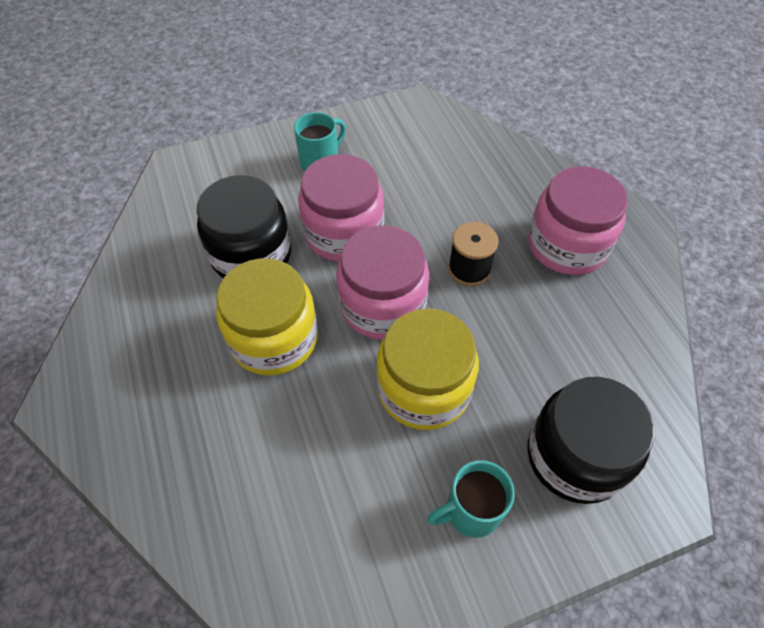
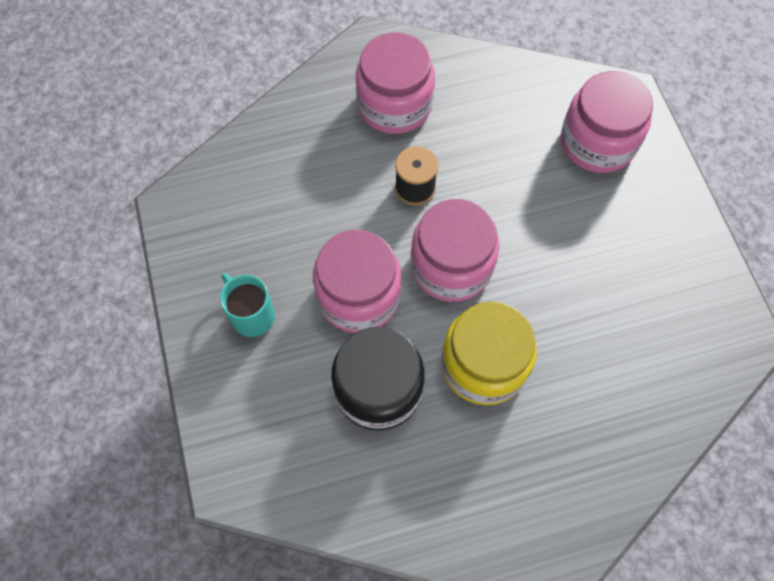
camera: 85 degrees left, 10 degrees up
yellow jar [376,308,479,430] -> none
turquoise mug [427,460,515,538] -> none
black jar [528,377,654,504] -> pink jar [561,71,653,173]

